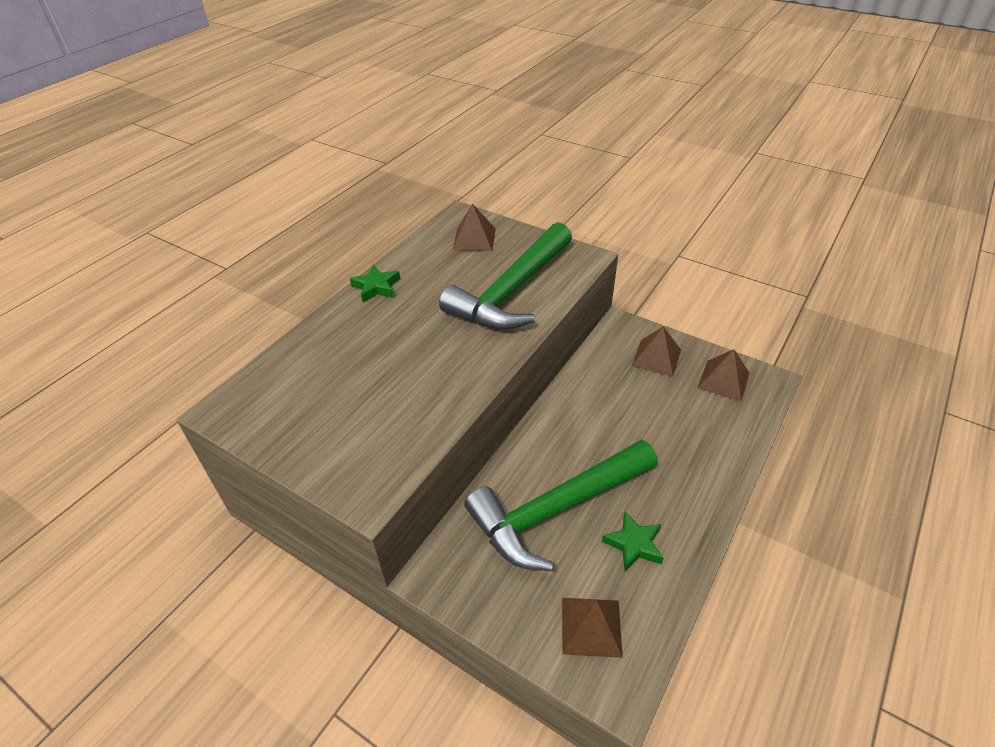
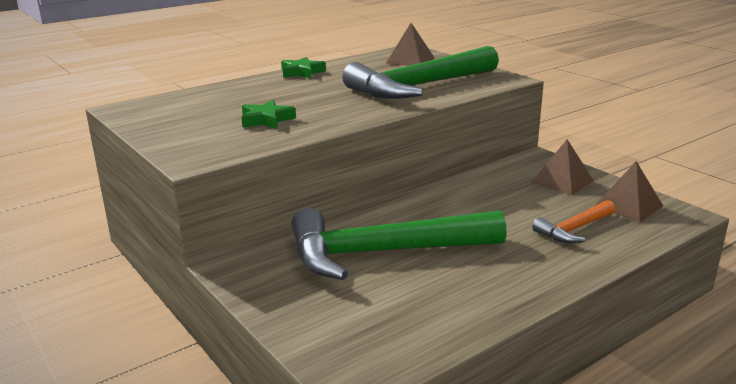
camera: 20 degrees right, 20 degrees down
brown pyramid [562,598,623,658] -> none
green star [602,512,664,571] -> green star moved to [241,100,296,129]
none -> orange hammer [532,200,615,243]

